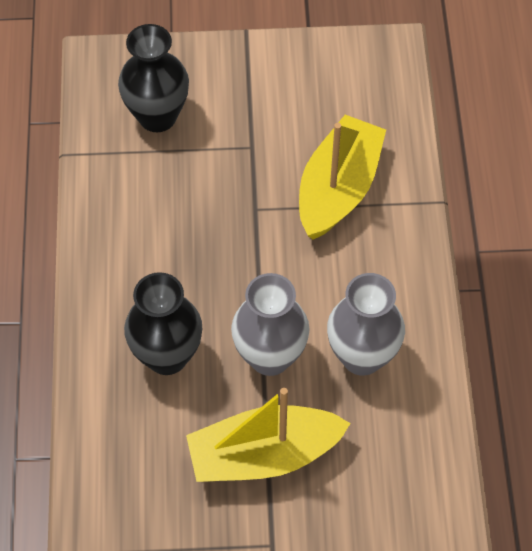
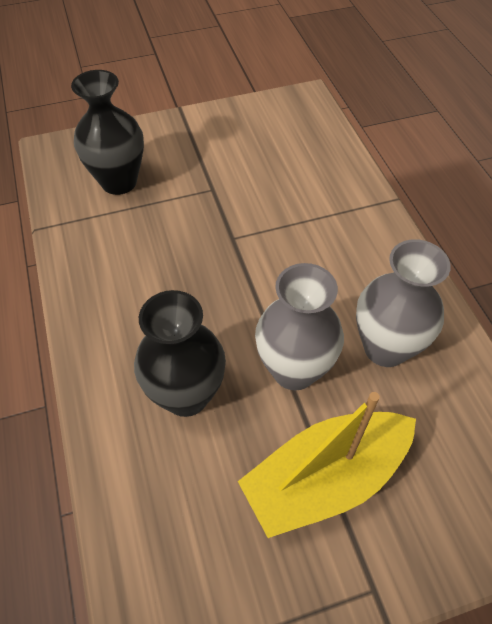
camera: 15 degrees left, 5 degrees down
yellow boat [299,115,386,240] -> none

